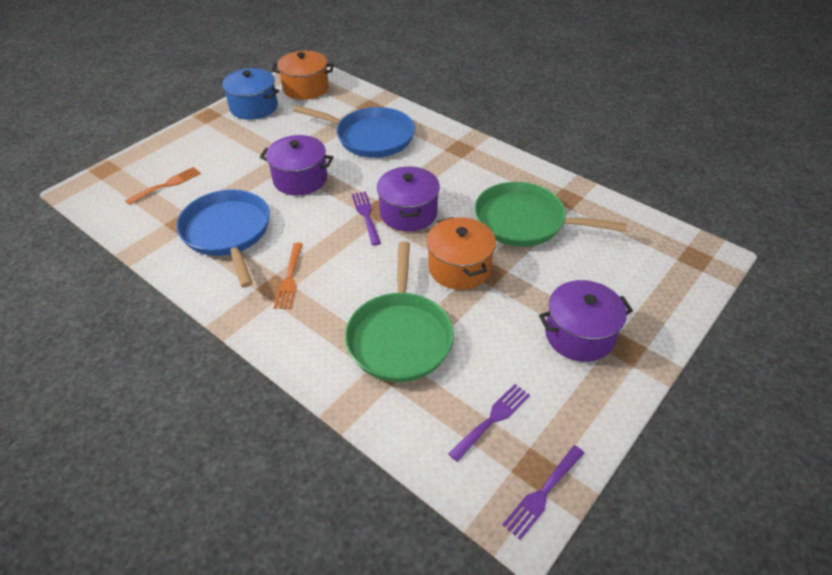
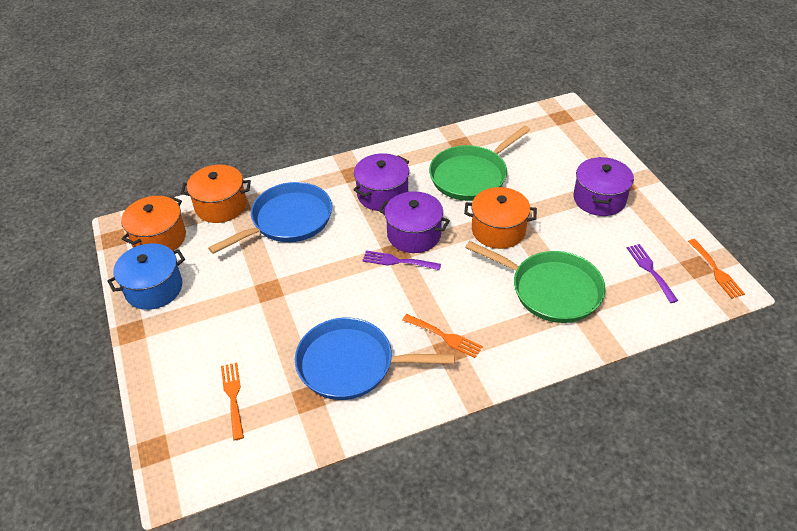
camera: 60 degrees left, 0 degrees up
purple pot [260,135,333,195] -> purple pot moved to [353,153,409,211]
purple fork [502,445,584,540] -> orange fork [688,239,745,299]
none -> orange pot [181,165,251,223]

